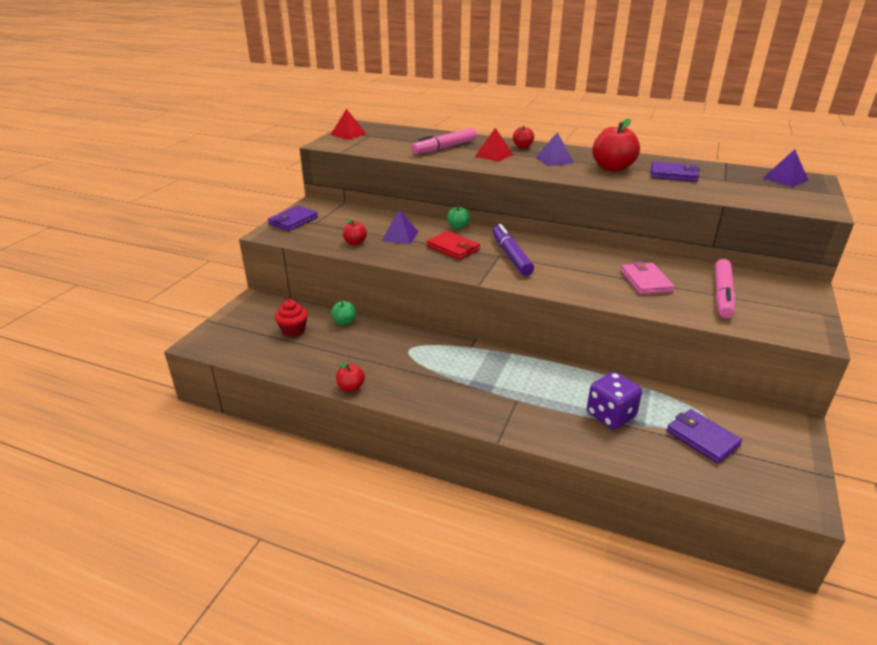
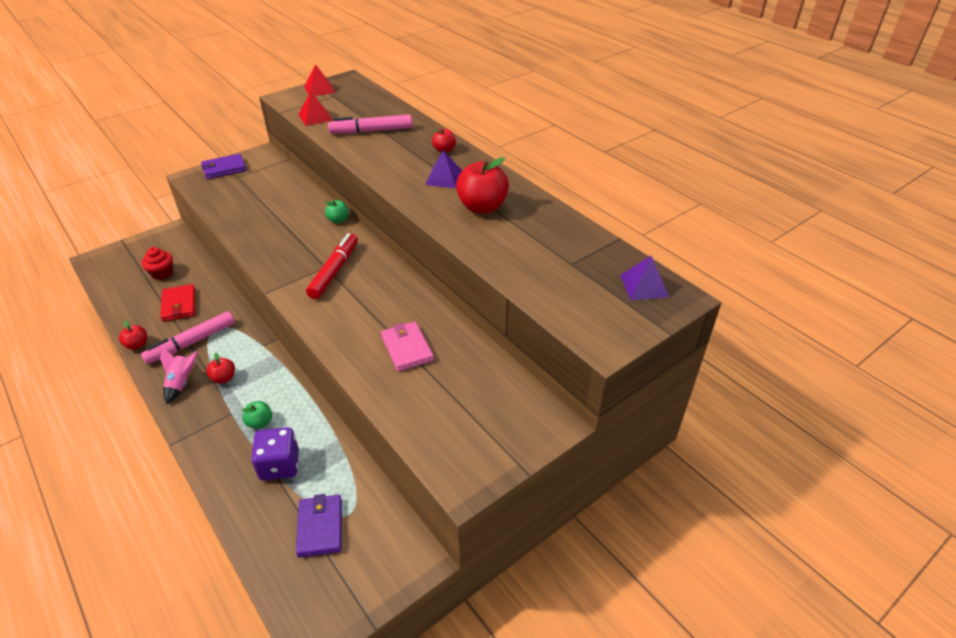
camera: 30 degrees right, 10 degrees up
green apple [331,301,356,325] -> green apple moved to [242,401,272,429]
red apple [343,218,367,245] -> red apple moved to [207,353,235,384]
purple pyramid [382,209,418,244] -> none
red wallet [427,231,480,260] -> red wallet moved to [160,284,195,322]
red pyramid [475,128,513,162] -> red pyramid moved to [298,91,333,126]
purple marker [492,224,534,276] -> red marker [306,233,358,299]
pink wallet [621,261,674,295] -> pink wallet turned 45 degrees counterclockwise [381,322,434,372]
purple wallet [651,161,700,182] -> none
pink marker [715,259,736,318] -> pink marker moved to [141,311,235,364]
none -> pink rocket [160,347,198,404]

